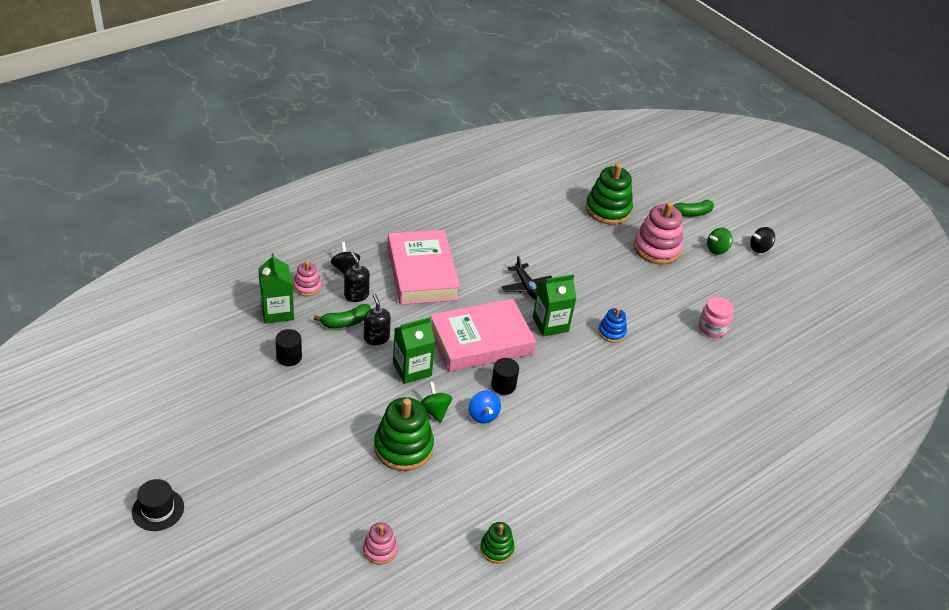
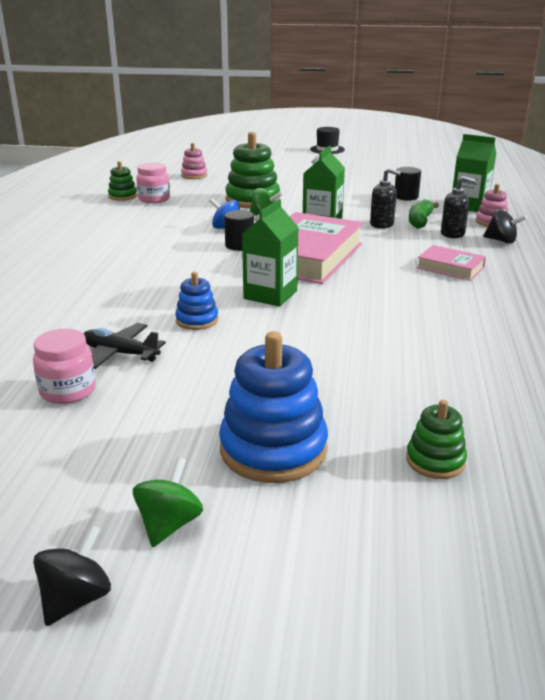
camera: 140 degrees right, 15 degrees down
pink book [387,230,460,305] -> pink book [417,245,486,281], size x0.49
black plane [502,256,552,300] -> black plane moved to [83,323,166,369]
green stacking toy [586,163,633,225] -> green stacking toy [406,400,467,479], size x0.53
pink stacking toy [633,202,683,264] -> blue stacking toy [219,331,328,483]
green banana [673,200,714,217] -> none
none -> pink jar [136,162,170,203]

